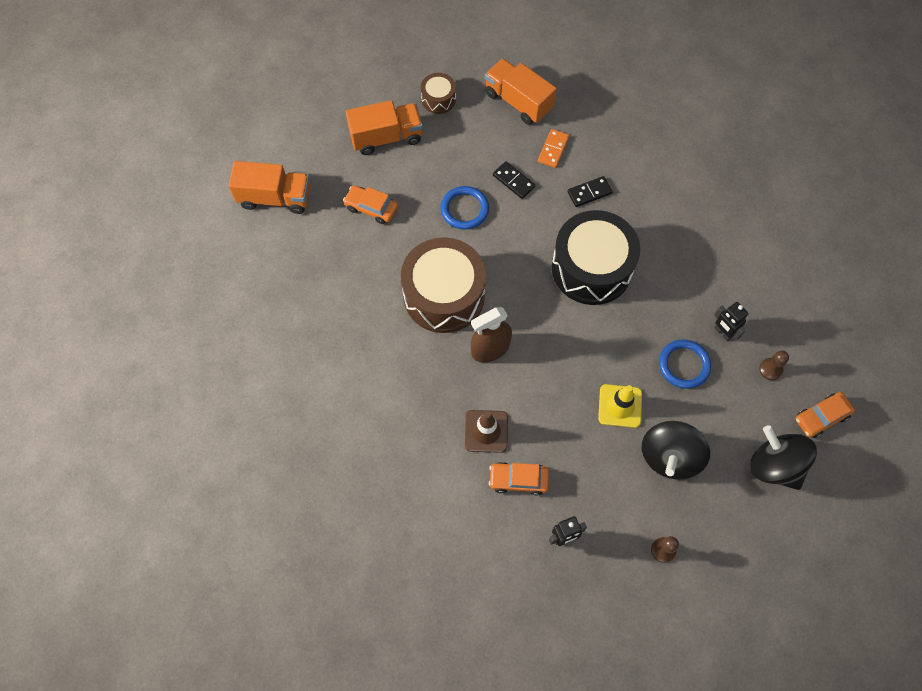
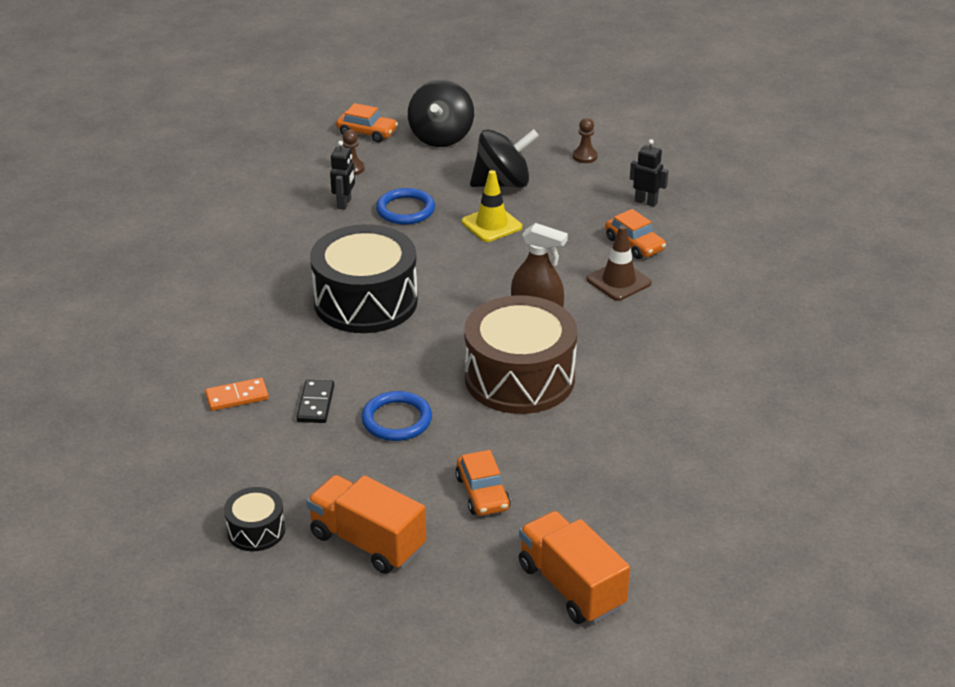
camera: 130 degrees left, 30 degrees down
brown drum [421,73,456,114] -> black drum [224,487,285,551]
orange truck [485,58,557,125] -> none
black domino [567,176,613,207] -> none

